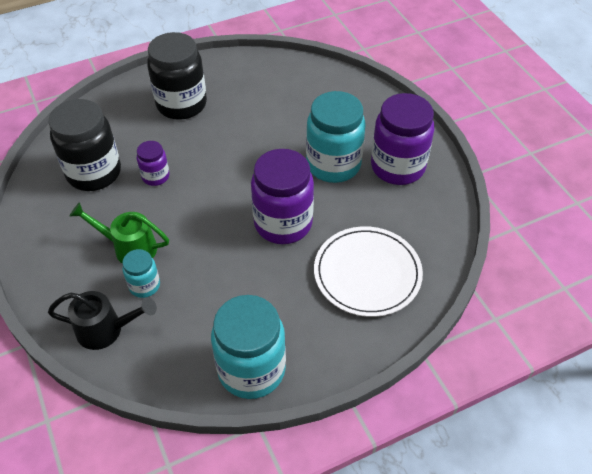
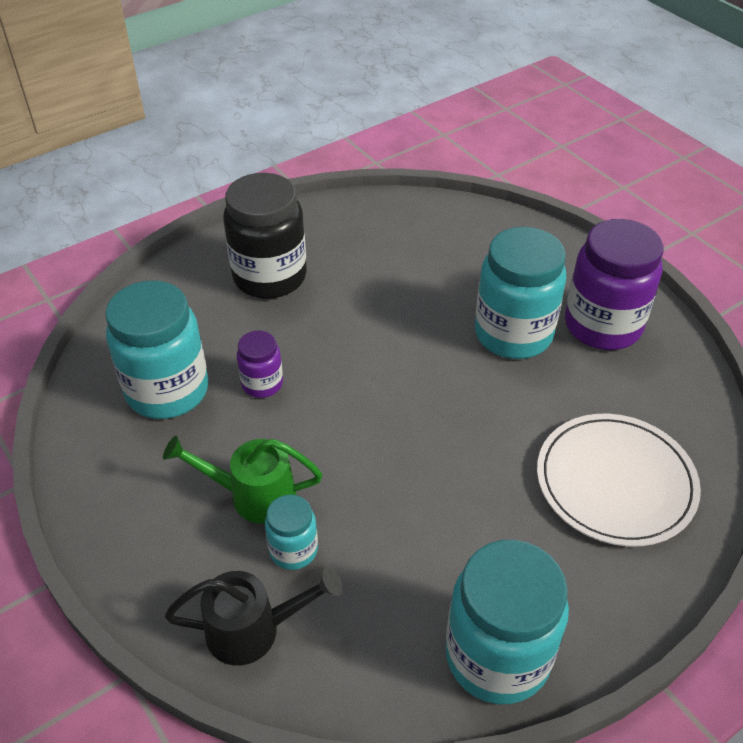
camera: 10 degrees left, 5 degrees down
black jar [48,99,121,191] -> turquoise jar [105,281,209,419]
purple jar [251,149,314,244] -> none

